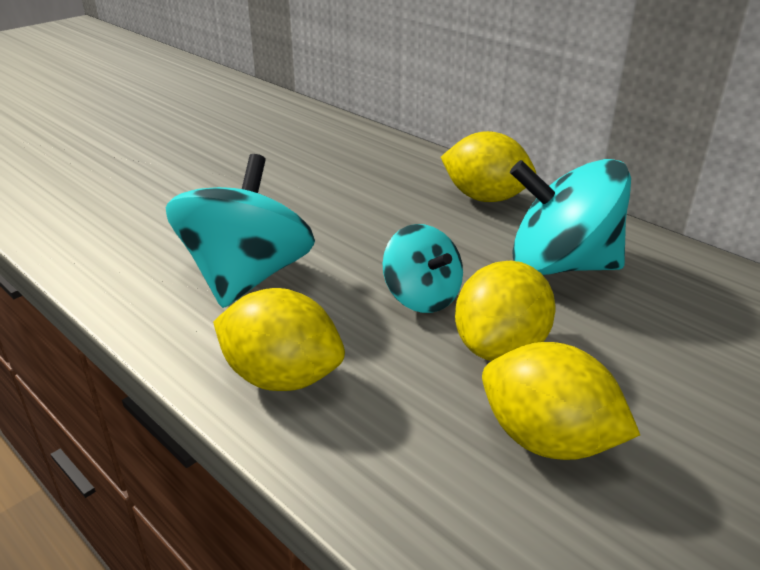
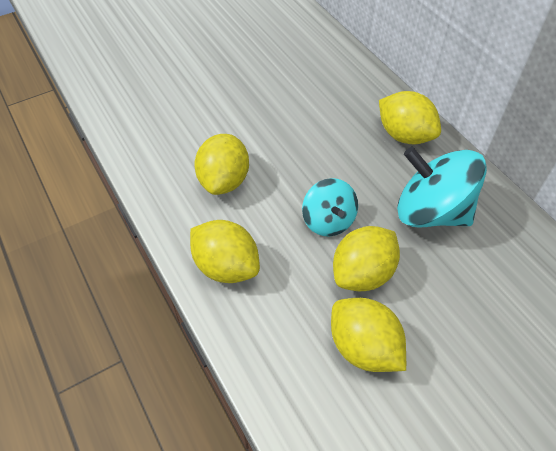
camera: 15 degrees right, 20 degrees up
turquoise spinning top [166,154,315,308] -> yellow lemon [194,134,249,195]

